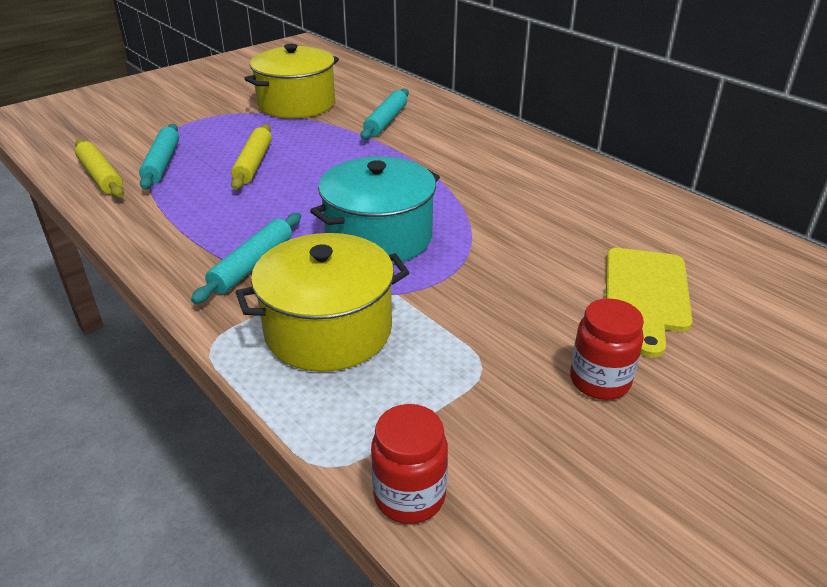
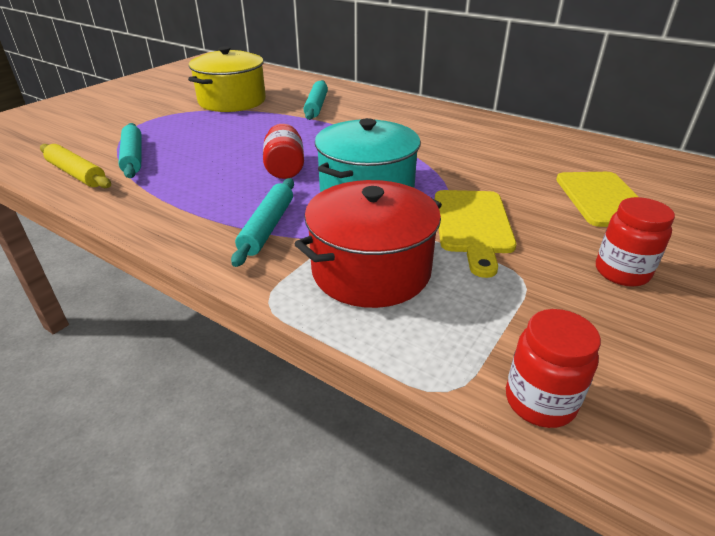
camera: 15 degrees left, 0 degrees up
yellow rolling pin [231,124,272,190] -> none
yellow pot [235,233,409,372] -> red pot [294,180,442,308]
none -> red jar [263,124,304,179]
none -> yellow cutting board [435,190,516,278]

